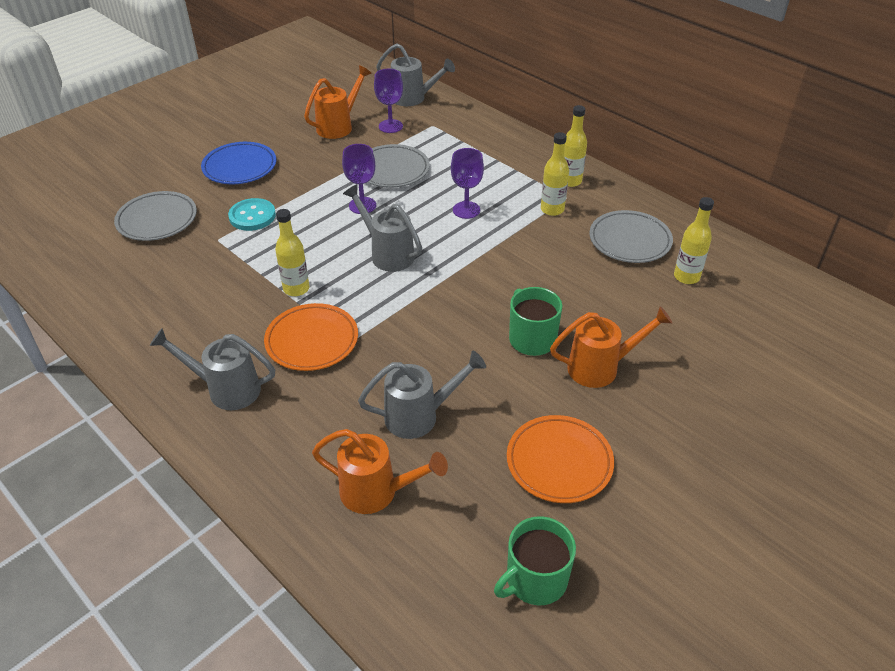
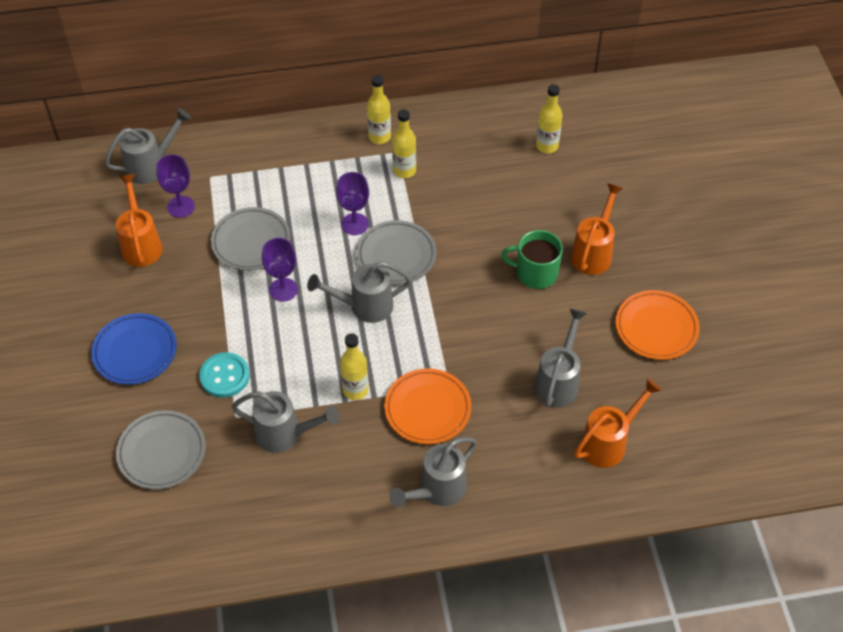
camera: 55 degrees left, 10 degrees up
green mug [494,516,576,606] -> none
grey plate [589,210,673,263] -> grey plate moved to [356,220,437,285]
none -> grey watering can [232,391,339,453]

